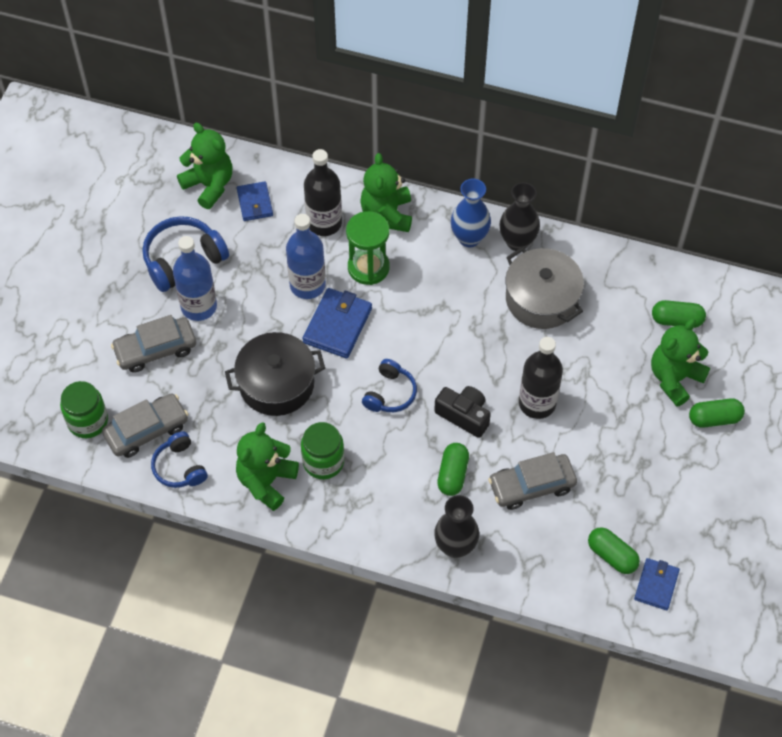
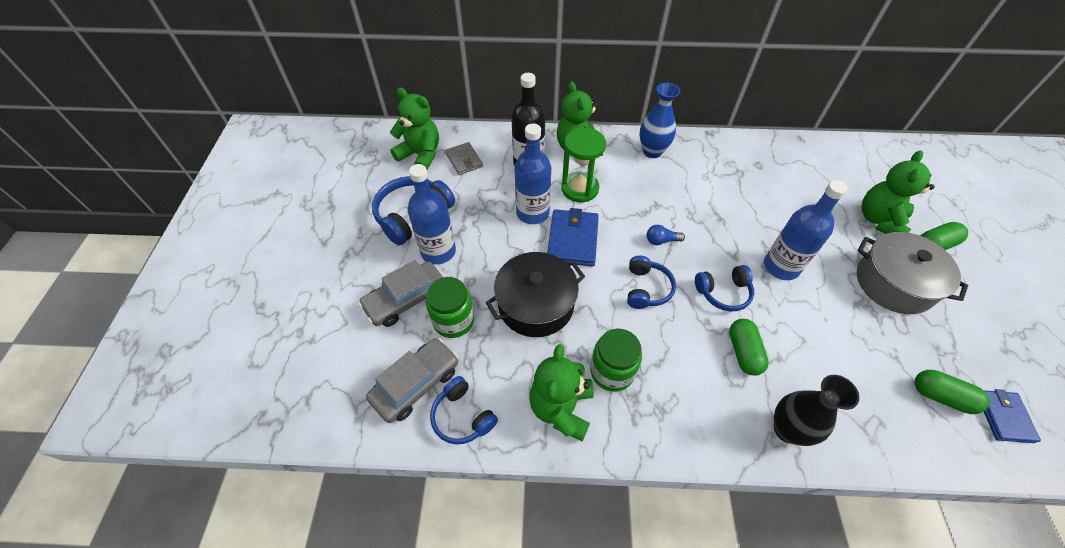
camera: 15 degrees left, 5 degrees down
green jar [60,381,108,438] -> green jar moved to [426,277,474,338]
blue wallet [237,181,273,221] -> grey wallet [445,142,483,175]
black camera [434,386,491,438] -> blue headphones [695,265,754,311]
grey car [488,452,577,510] -> none
black vase [500,182,540,251] -> none
grey pot [506,247,584,329] -> grey pot moved to [857,232,968,314]
black bottle [519,337,563,419] -> blue bottle [764,180,848,280]
green capsule [652,300,706,328] -> none
none -> blue light bulb [647,225,685,245]

